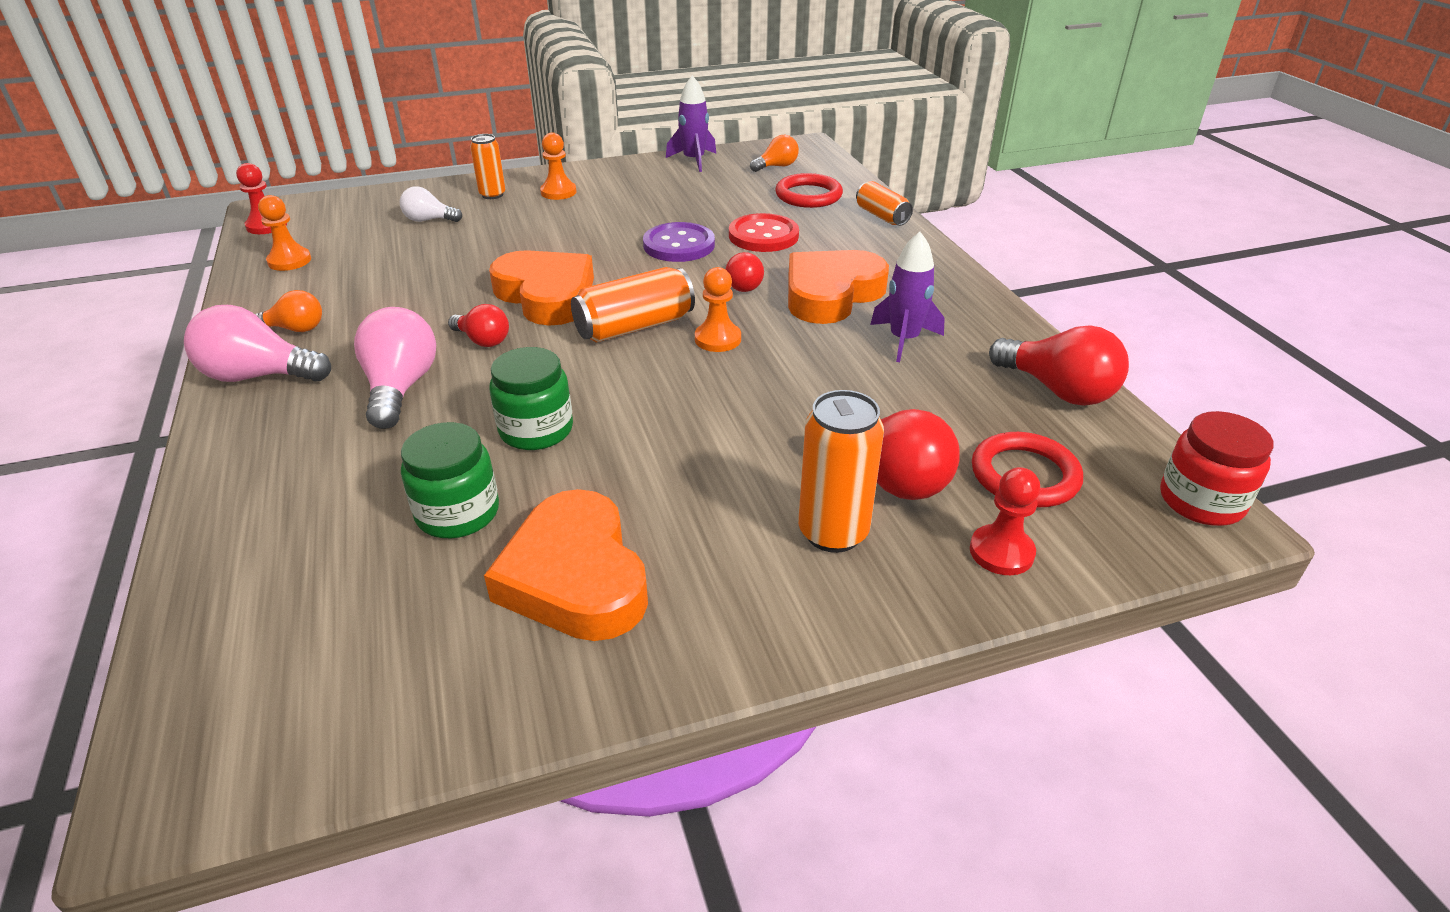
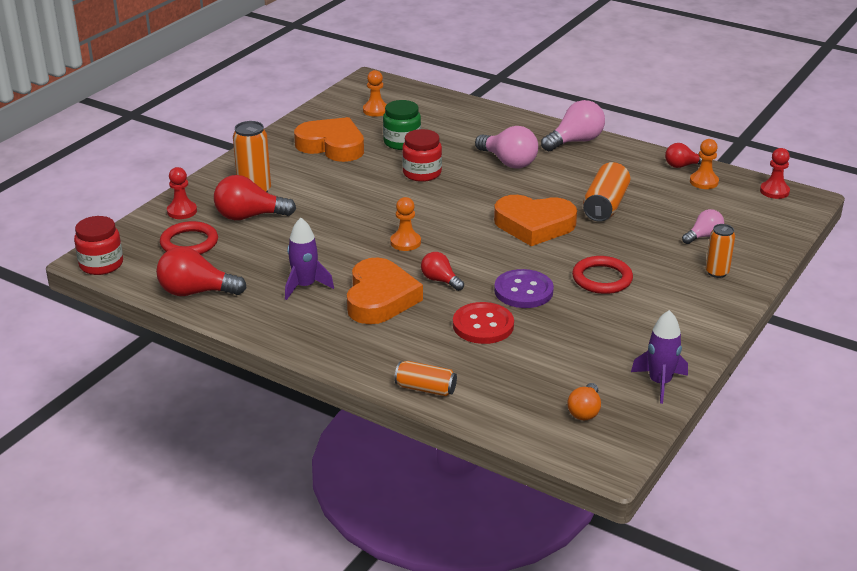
camera: 140 degrees right, 5 degrees down
orange light bulb [255,290,322,332] -> none
white light bulb [400,186,462,222] -> pink light bulb [682,209,724,244]
red light bulb [448,304,509,347] -> red light bulb moved to [665,143,702,168]
green jar [489,347,573,450] -> red jar [402,129,442,182]
orange pawn [540,133,576,200] -> orange pawn moved to [363,70,387,117]
orange can [571,267,695,342] -> orange can moved to [583,162,631,222]
red ring [775,173,843,208] -> red ring moved to [572,256,633,294]

